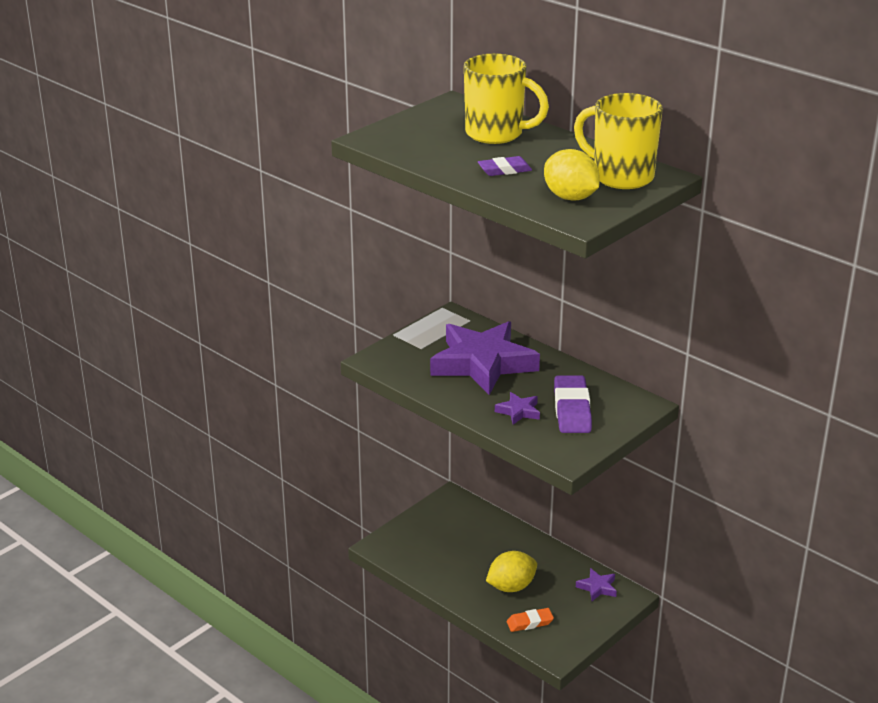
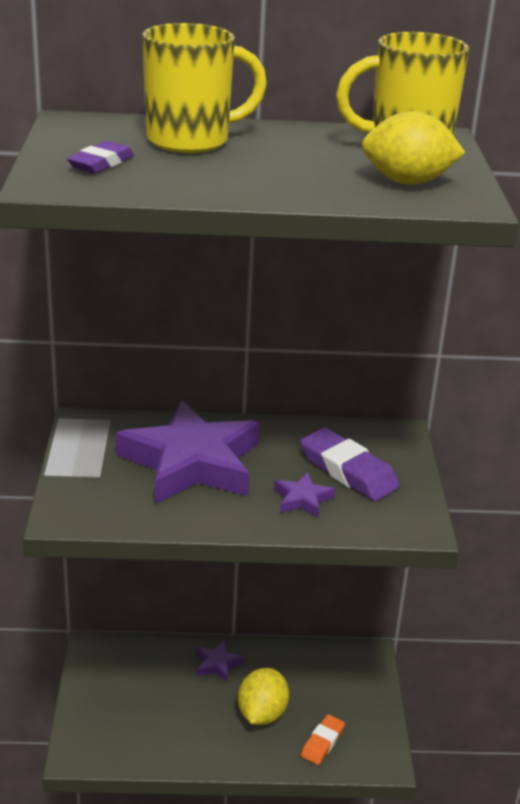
camera: 45 degrees left, 0 degrees up
purple eraser [478,156,532,176] -> purple eraser moved to [67,141,134,174]
purple star [576,568,617,601] -> purple star moved to [196,640,244,682]

